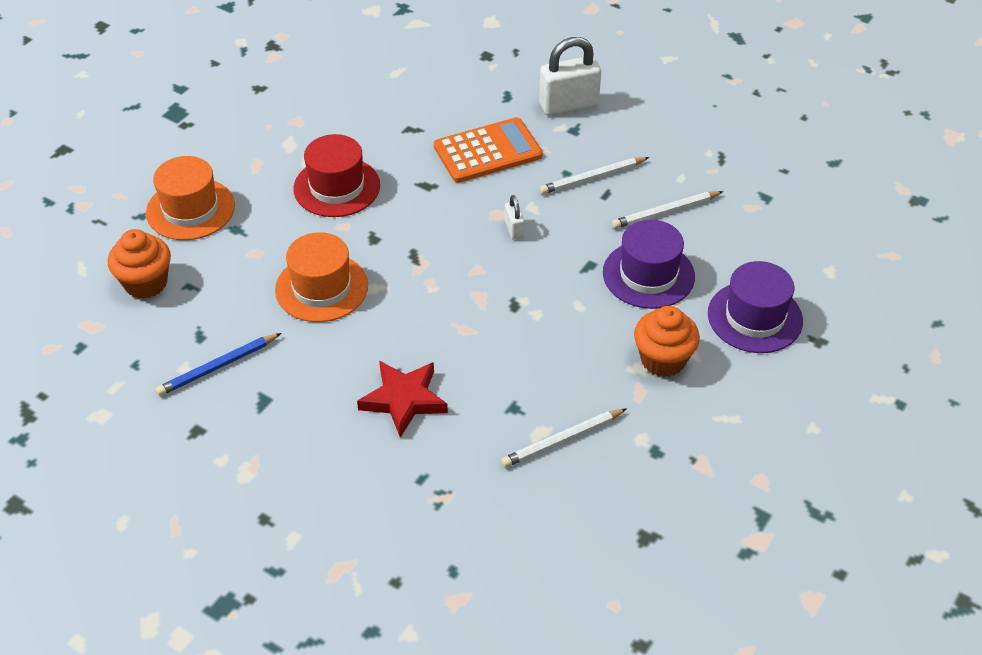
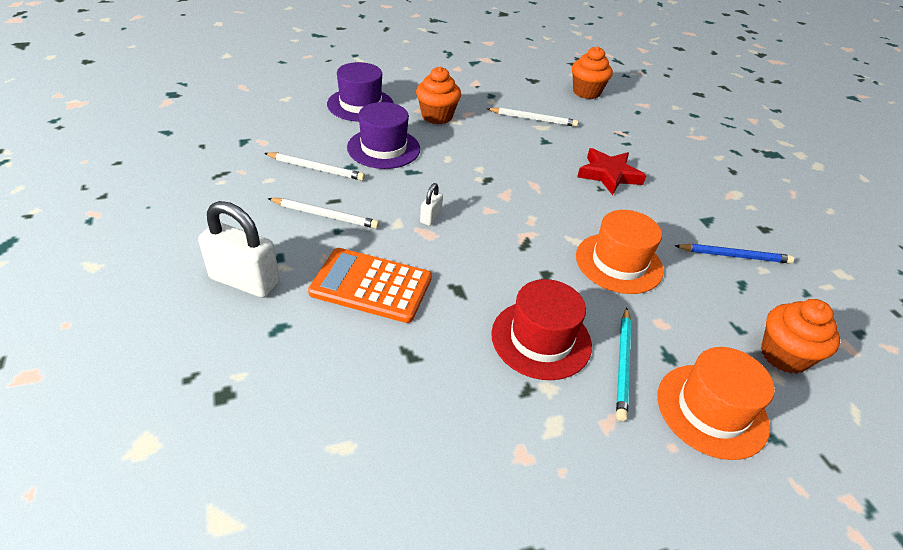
camera: 145 degrees left, 5 degrees down
none -> orange cupcake [572,46,613,99]
none -> turquoise pencil [616,307,631,421]

